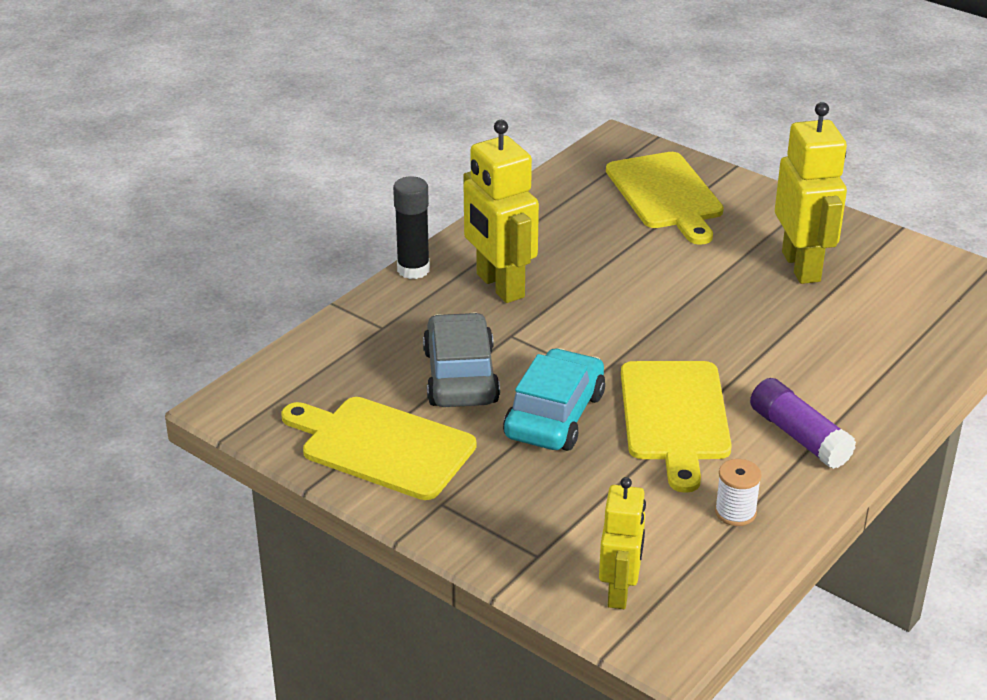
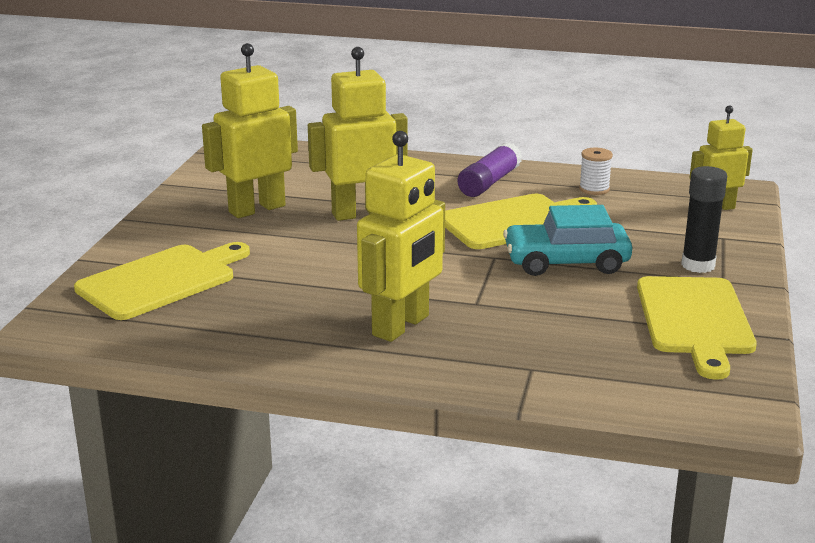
camera: 115 degrees left, 10 degrees down
black glue stick [393,176,430,279] -> black glue stick moved to [681,166,727,273]
grey car [423,313,500,407] -> none
none -> yellow robot [308,47,408,221]

